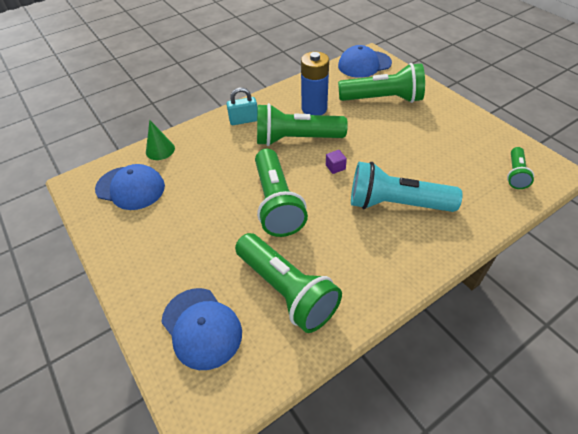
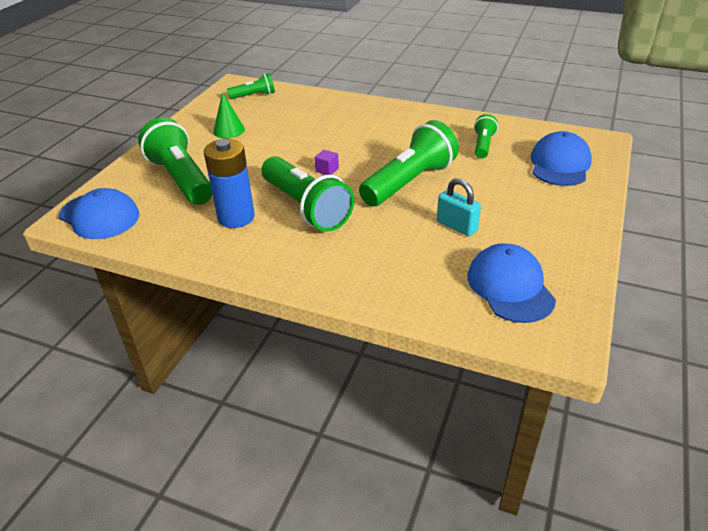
camera: 125 degrees left, 10 degrees down
green cone [146,120,175,160] -> green cone moved to [213,92,245,139]
turquoise padlock [227,87,258,125] -> turquoise padlock moved to [437,178,481,236]
green flashlight [235,233,342,333] -> green flashlight [474,114,498,159], size x0.52
turquoise flashlight [351,162,463,212] -> none

